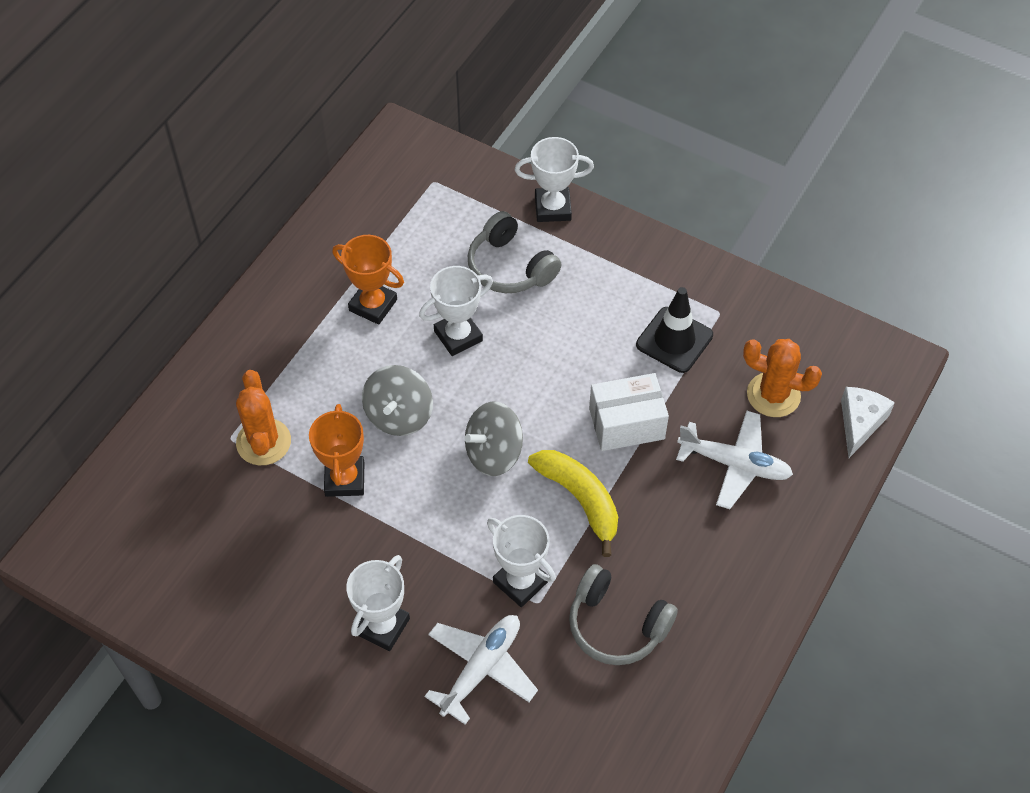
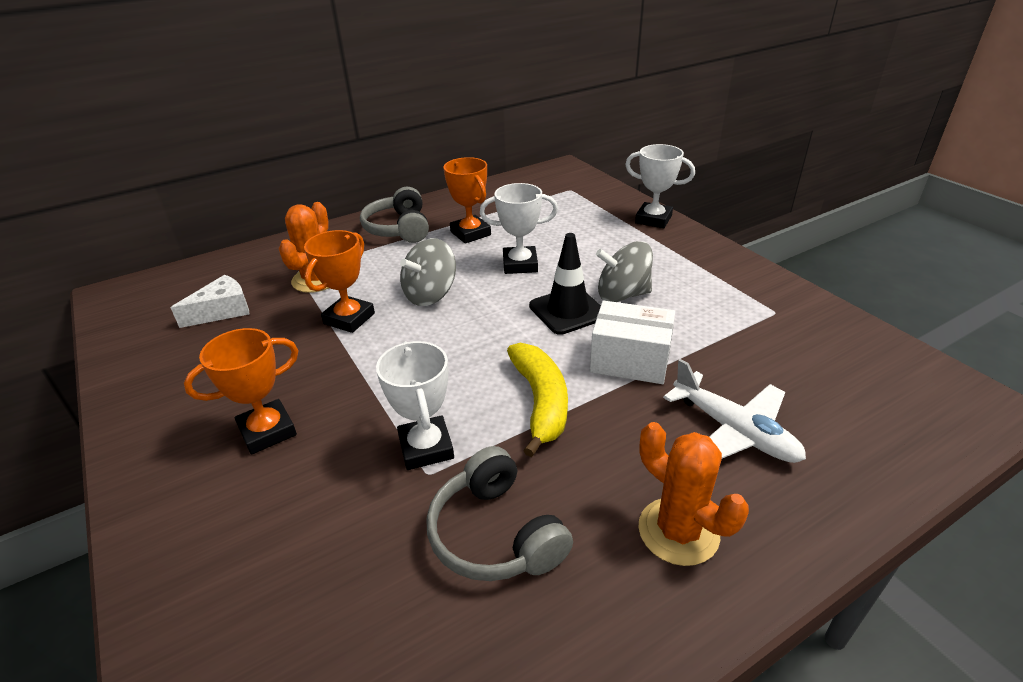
camera: 30 degrees right, 20 degrees down
white trophy [346,555,410,651] -> orange trophy [184,328,299,455]
white plane [425,615,538,725] -> none
grey spinning top [464,401,523,476] -> grey spinning top moved to [596,241,653,302]
grey headphones [468,211,562,293] -> grey headphones moved to [360,187,429,243]
black traffic cone [636,287,713,373] -> black traffic cone moved to [529,233,601,335]
orange cactus [743,339,822,417] -> orange cactus moved to [638,422,749,566]
white cheese [841,387,895,458] -> white cheese moved to [170,275,250,328]

